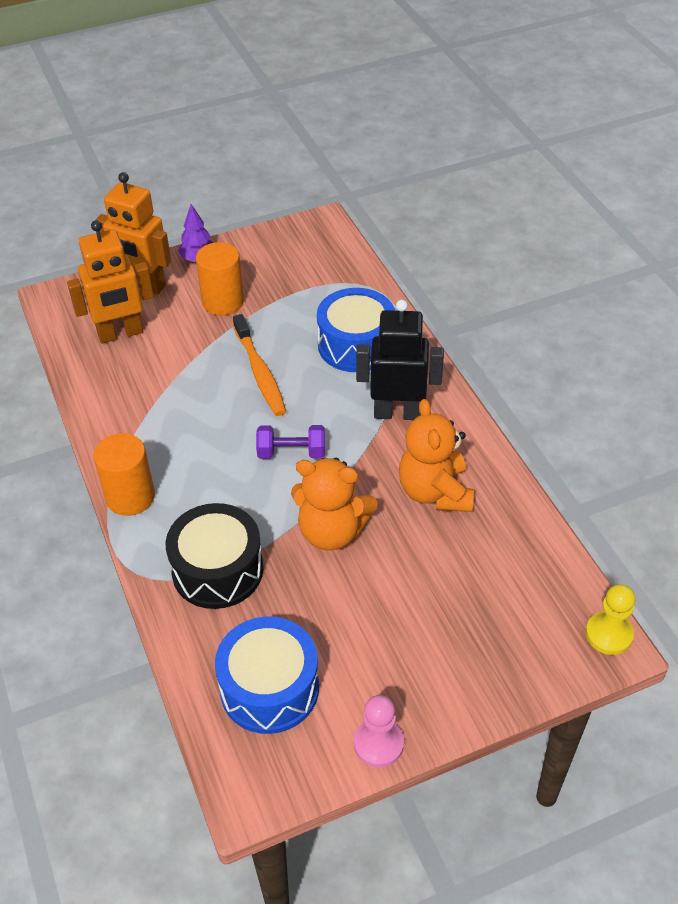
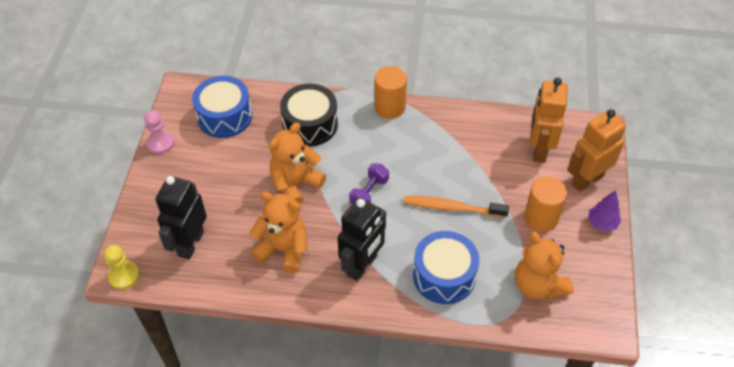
camera: 120 degrees right, 5 degrees up
none -> black robot [155,176,207,259]
none -> orange teddy bear [515,231,574,300]

